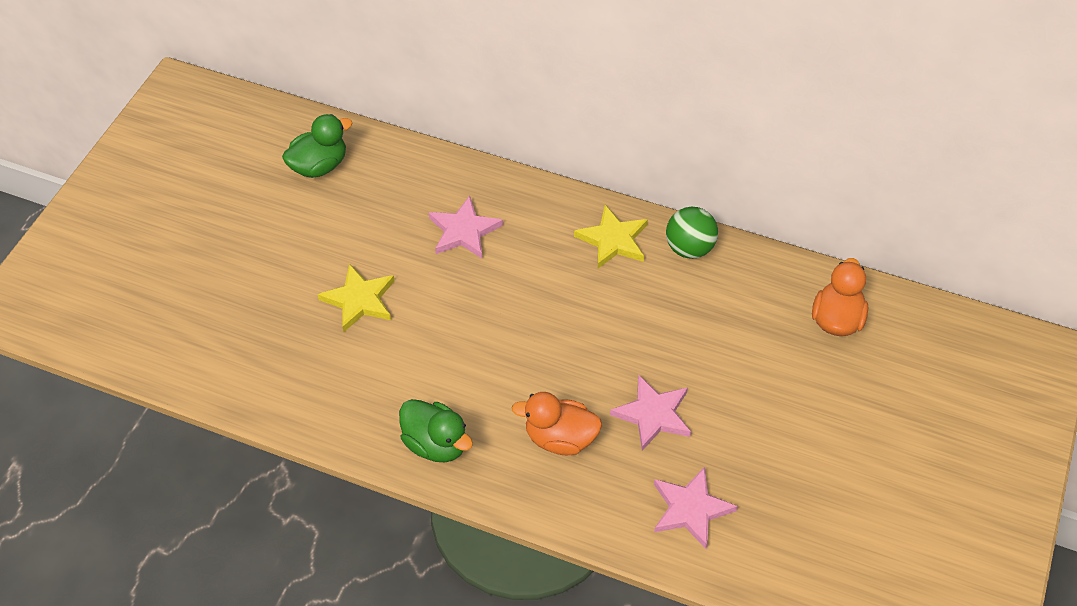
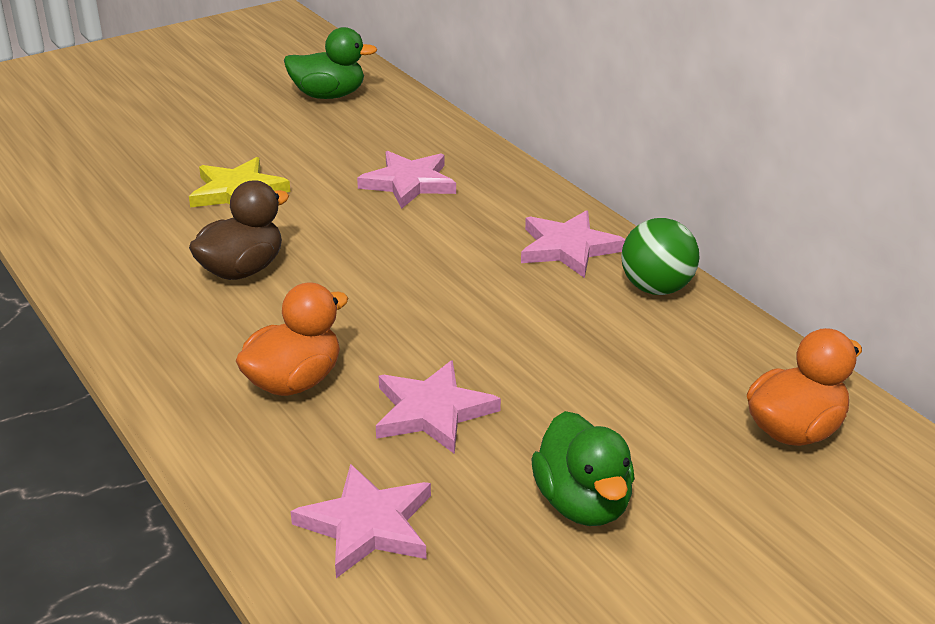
camera: 35 degrees right, 20 degrees down
green duck [399,399,473,462] -> green duck moved to [531,411,635,526]
orange duck [512,392,602,455] -> orange duck turned 90 degrees clockwise [236,283,348,396]
yellow star [574,205,648,268] -> pink star [521,210,626,278]
none -> brown duck [189,180,289,280]

